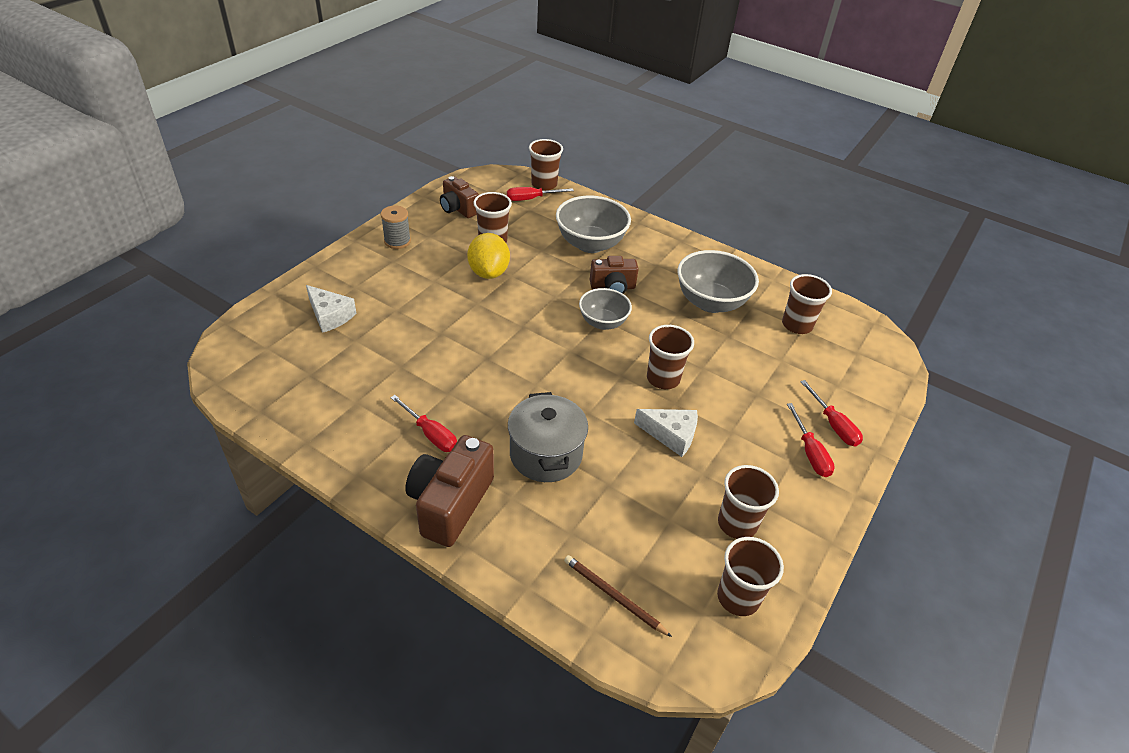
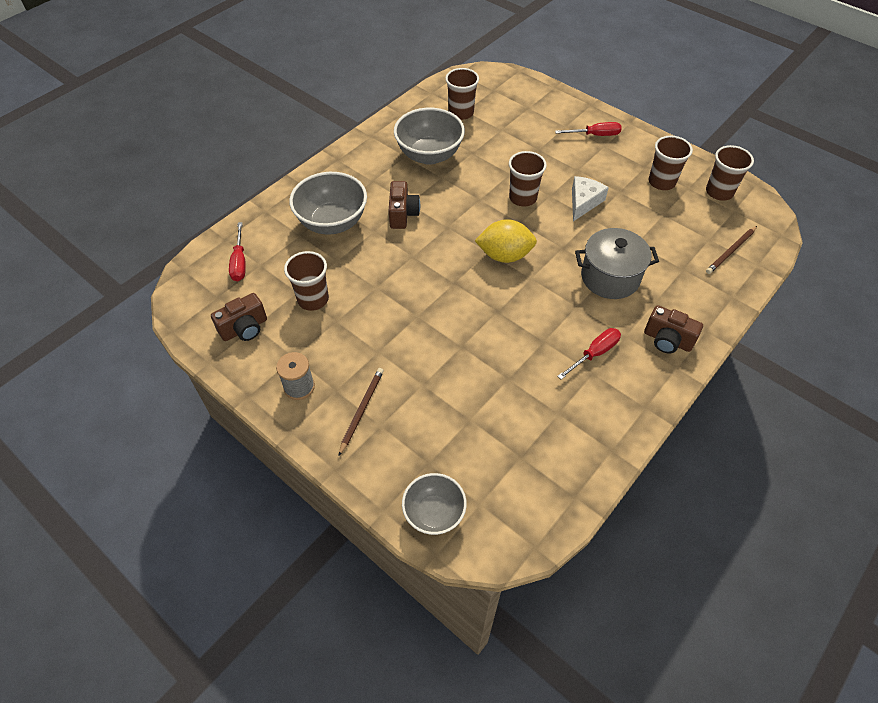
camera: 80 degrees left, 10 degrees up
white cheese [306,285,356,333] -> none
brown camera [405,435,494,547] -> brown camera [644,305,703,353], size x0.64
yellow lemon [467,233,510,279] -> yellow lemon moved to [475,219,537,263]
brown cup [529,139,563,191] -> none
grey bowl [579,288,632,330] -> grey bowl moved to [402,473,467,535]
red screwdriver [800,380,863,446] -> none
none -> brown pencil [339,368,384,455]

